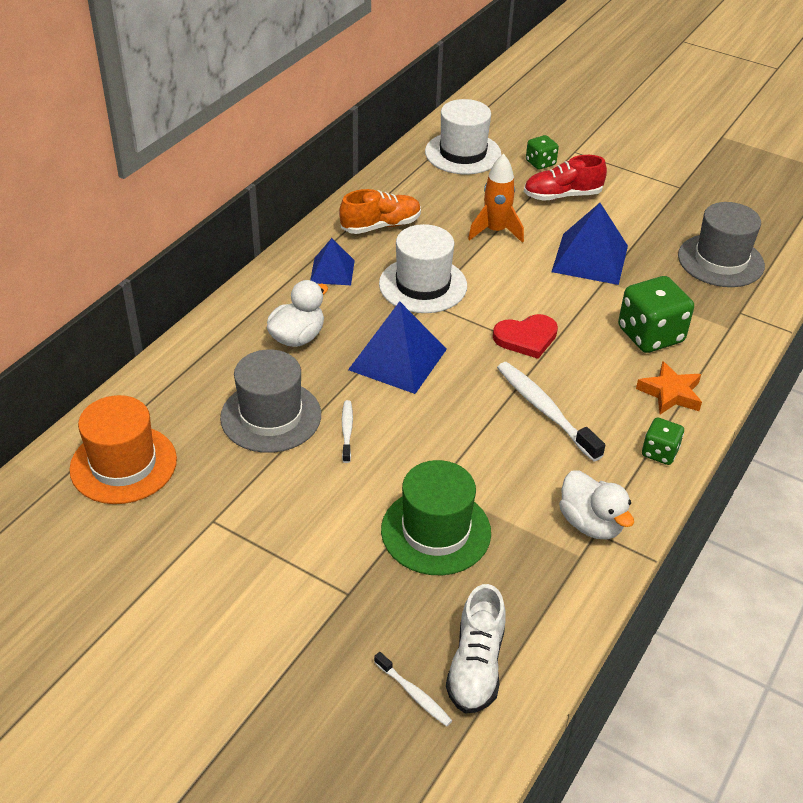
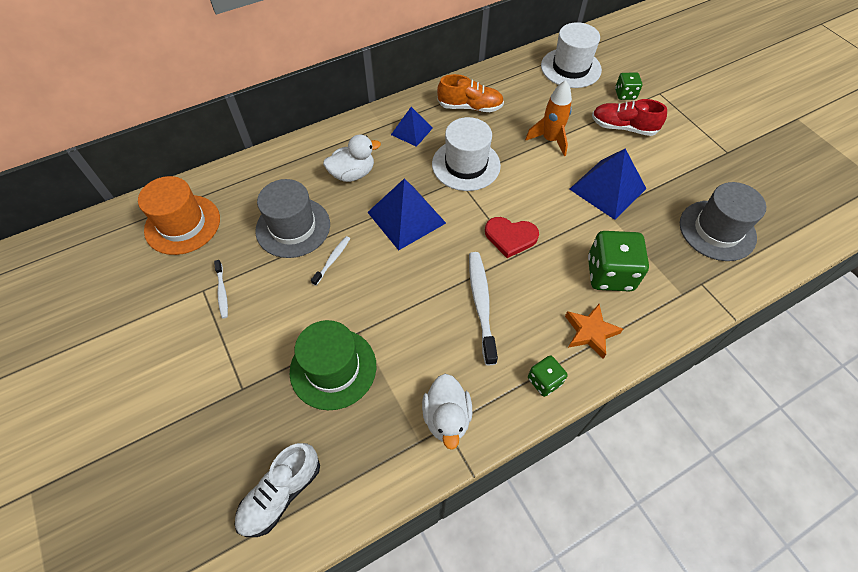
camera: 30 degrees right, 15 degrees up
white toothbrush [374,652,452,726] -> white toothbrush moved to [214,260,228,319]

